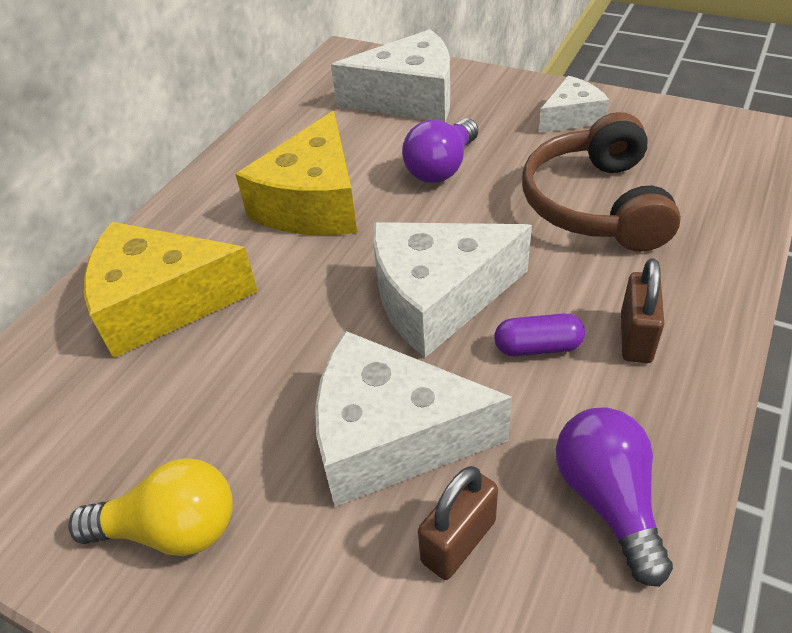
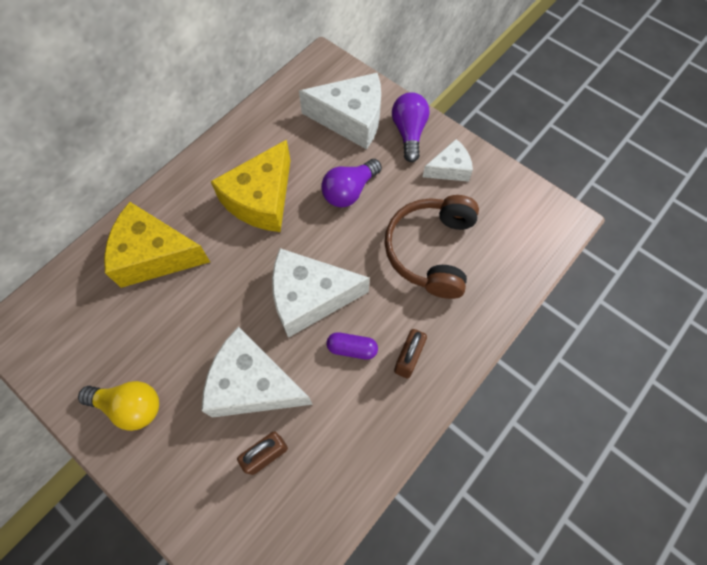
camera: 10 degrees right, 20 degrees up
purple light bulb [556,407,673,587] -> purple light bulb moved to [392,92,430,162]

